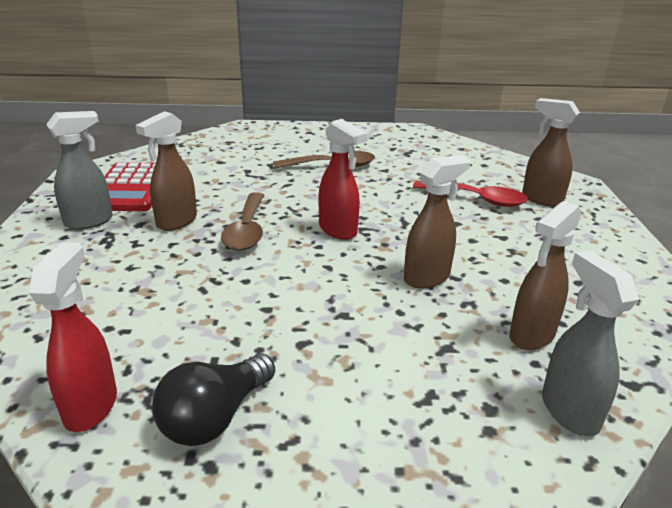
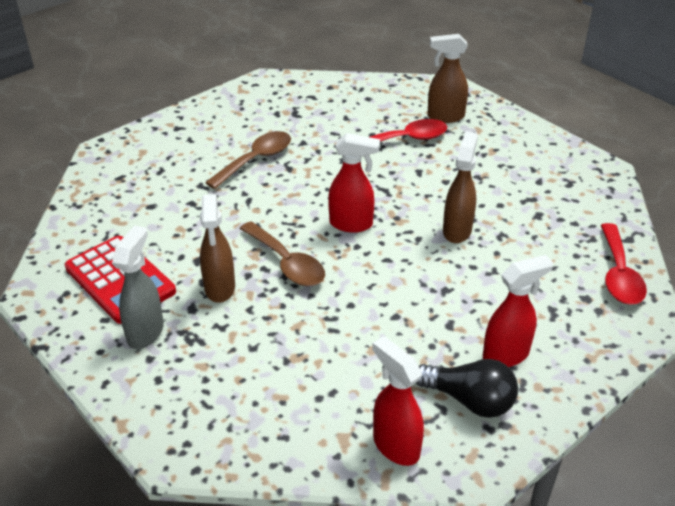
camera: 40 degrees left, 10 degrees up
black light bulb [152,353,275,446] -> black light bulb turned 60 degrees counterclockwise [416,359,518,418]
brown spray bottle [509,201,582,350] -> none
grey spray bottle [542,250,639,436] -> red spoon [601,223,647,305]
none -> red spray bottle [483,255,553,367]

